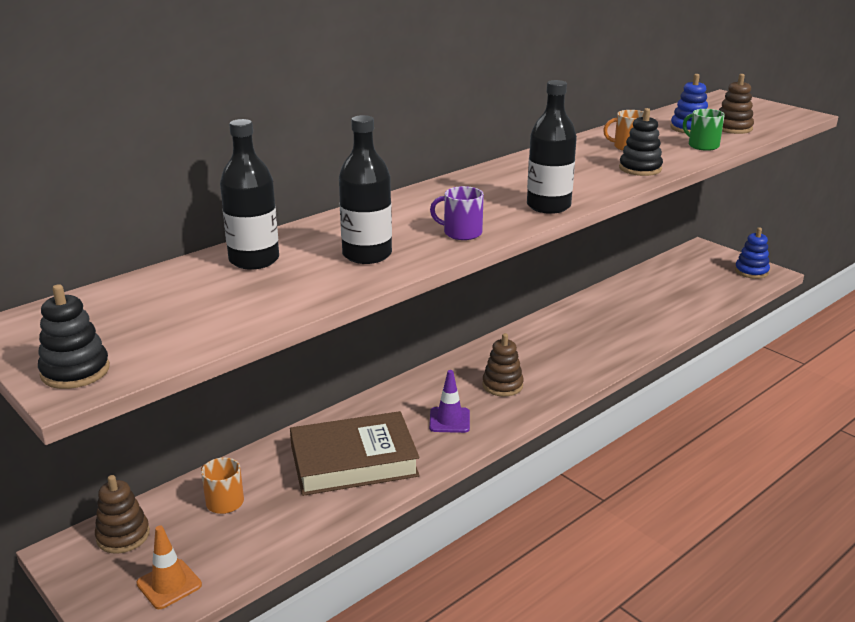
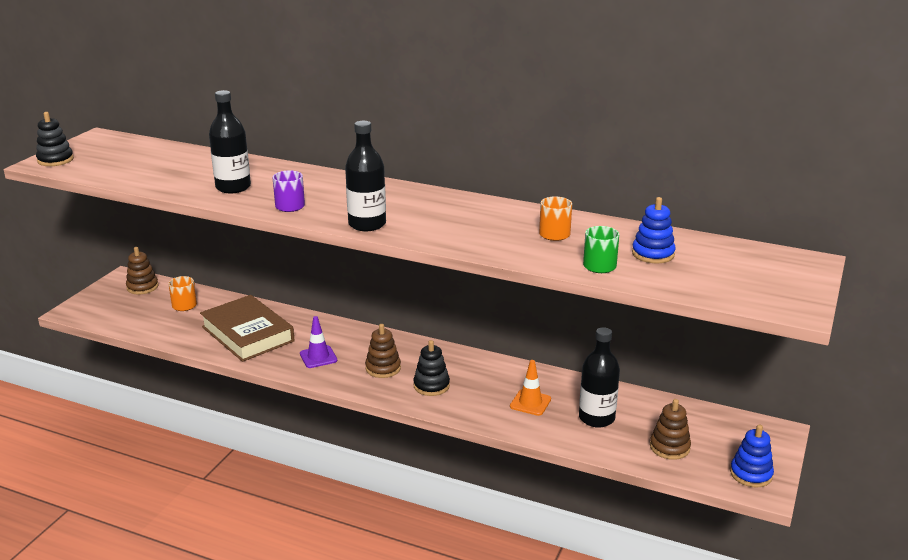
camera: 65 degrees right, 0 degrees up
orange traffic cone [136,526,202,609] -> orange traffic cone moved to [510,360,551,416]
black bottle [220,119,279,270] -> black bottle moved to [579,327,620,428]
black stacking toy [619,108,663,176] -> black stacking toy moved to [413,340,450,396]
brown stacking toy [719,74,754,134] -> brown stacking toy moved to [650,399,691,460]

